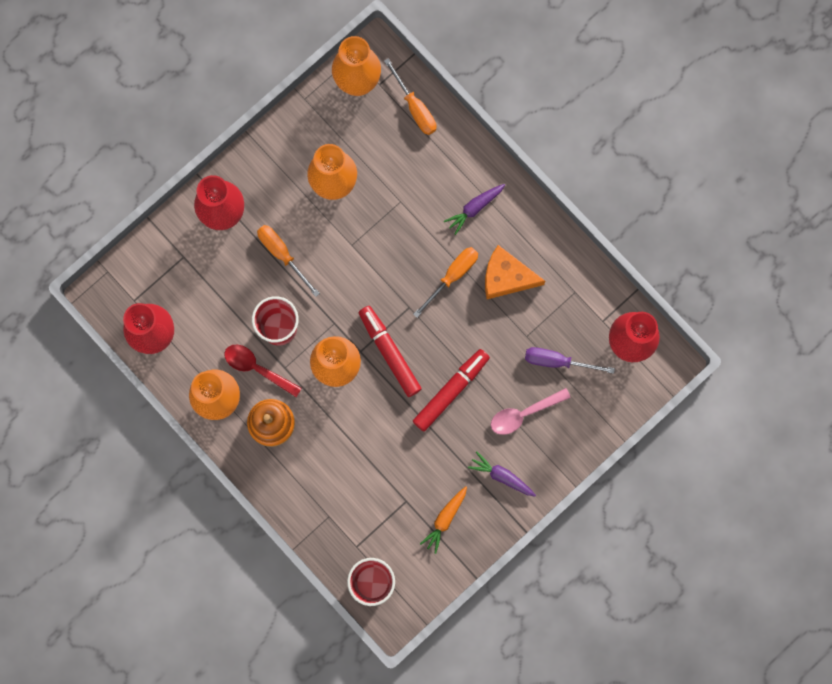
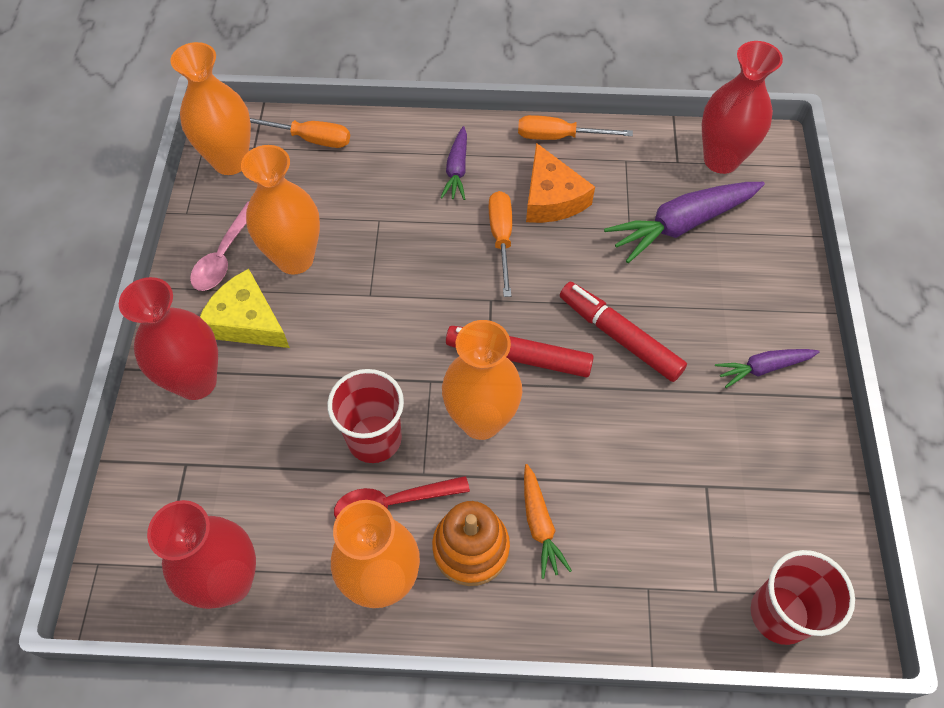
camera: 45 degrees left, 20 degrees down
orange screwdriver [257,225,320,297] -> orange screwdriver moved to [518,115,633,140]
red marker [413,349,490,432] -> red marker turned 45 degrees counterclockwise [560,282,687,382]
orange carrot [420,486,467,554] -> orange carrot moved to [524,464,572,579]
orange cheese [485,245,546,299] -> orange cheese turned 75 degrees counterclockwise [526,143,595,223]
pink spoon [491,388,571,435] -> pink spoon moved to [190,202,249,291]
purple screwdriver [525,347,615,374] -> purple carrot [604,182,765,263]
none -> yellow cheese [200,269,290,348]

